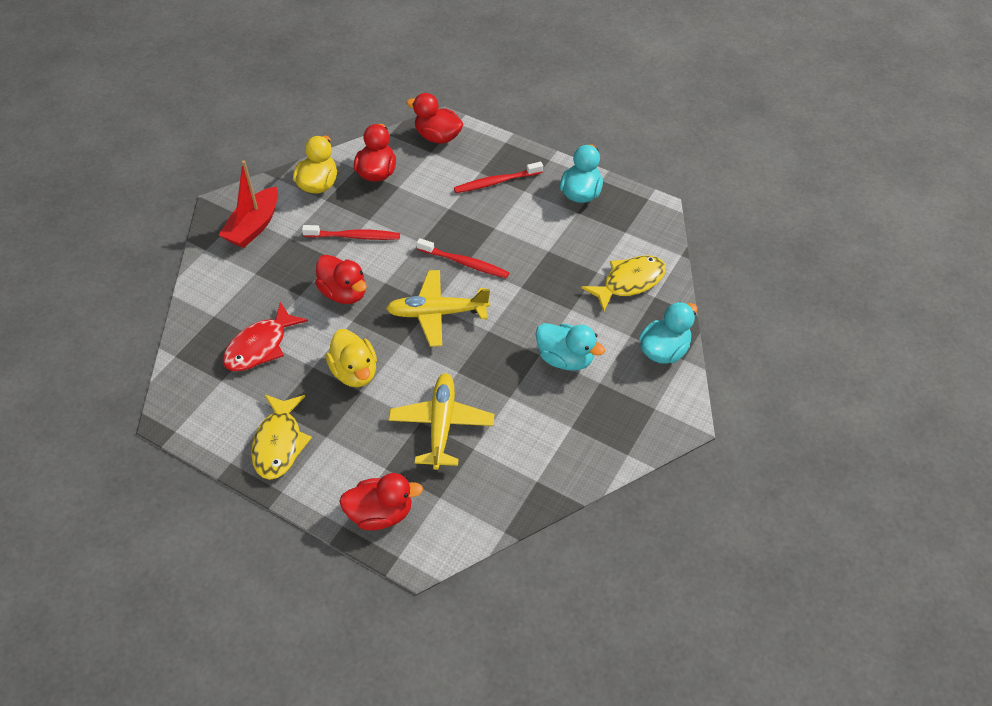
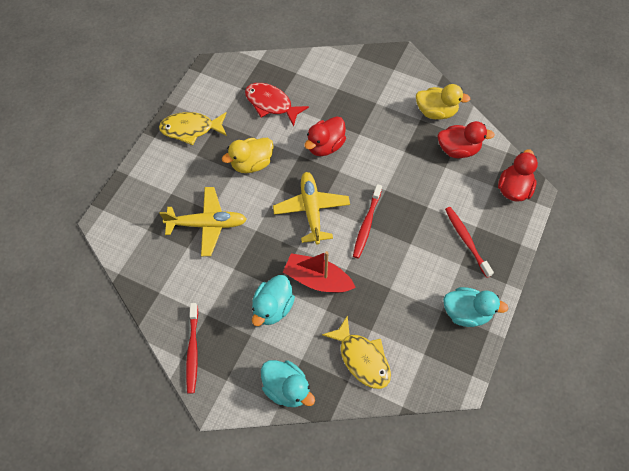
camera: 85 degrees right, 10 degrees up
red boat [219,160,278,248] -> red boat moved to [283,251,356,293]
red toothbrush [302,225,400,240] -> red toothbrush moved to [186,303,198,394]
red duck [339,473,423,530] -> none

